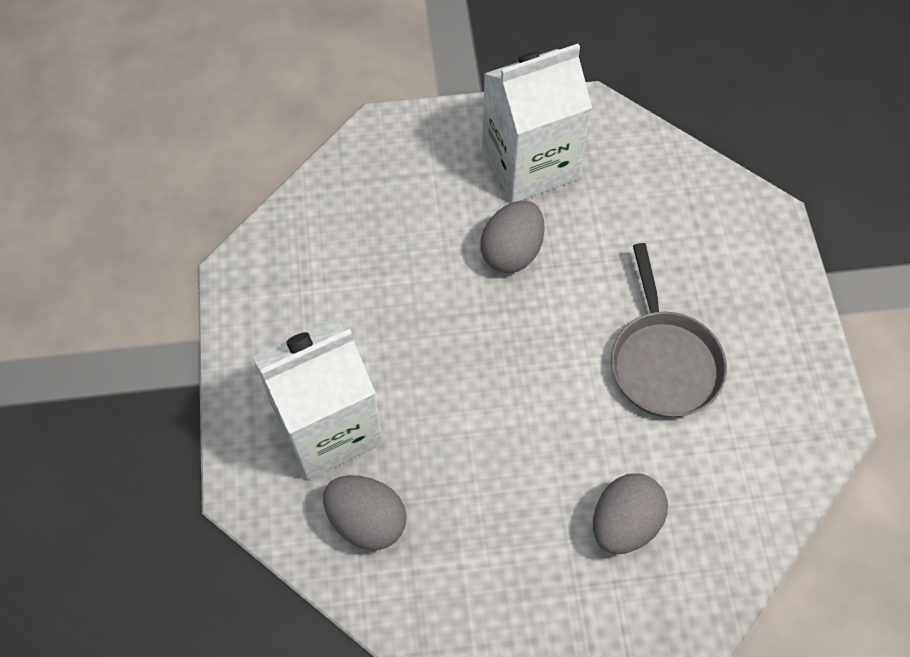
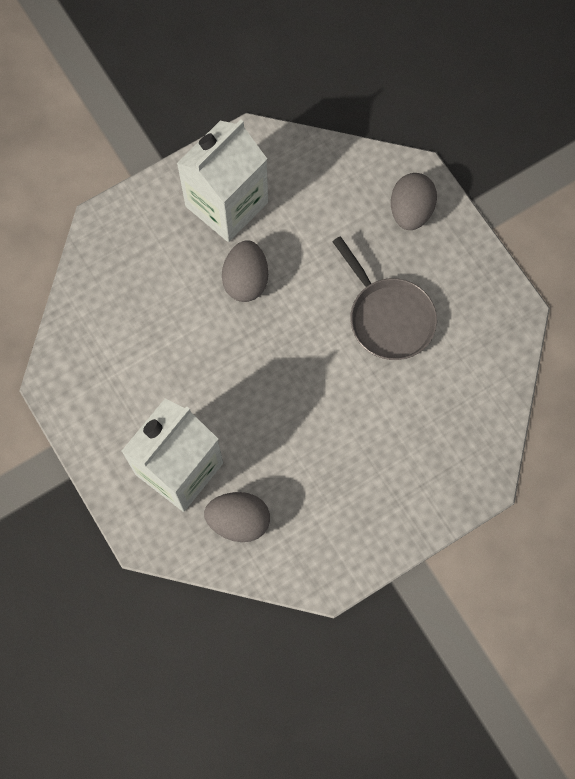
camera: 25 degrees left, 10 degrees up
grey egg [593,474,668,554] -> grey egg moved to [391,173,437,230]

